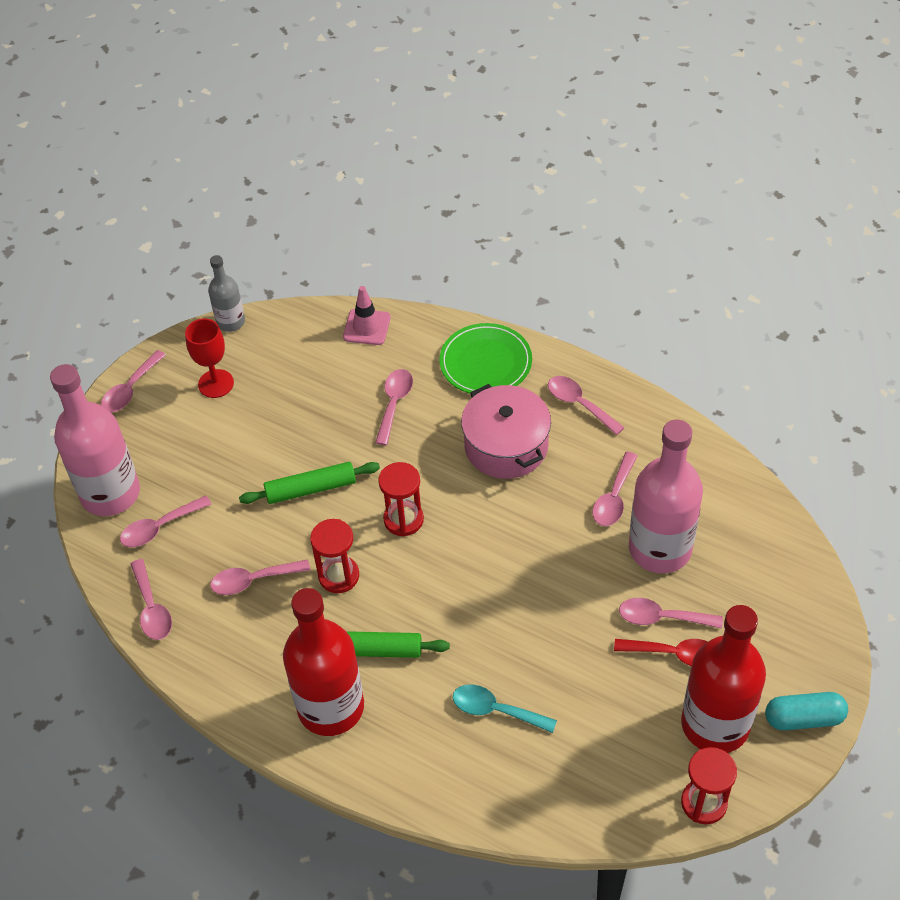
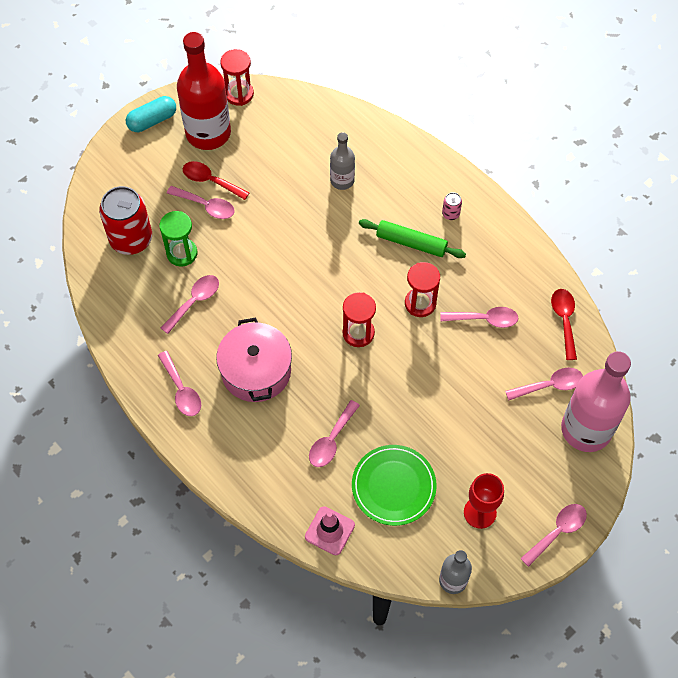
camera: 165 degrees left, 10 degrees up
pink spoon [131,559,172,640] -> red spoon [551,289,577,360]
green rolling pin [239,462,380,504] -> none
red bottle [283,588,364,736] -> pink can [442,192,462,220]
green plate [440,323,532,393] -> green plate moved to [352,445,437,526]
turquoise spoon [453,685,557,733] -> grey bottle [330,132,355,190]
pink bottle [629,420,703,573] -> green hourglass [160,211,197,267]
turquoise capsule [765,692,848,730] -> turquoise capsule turned 45 degrees counterclockwise [126,96,176,132]
none -> red can [99,186,152,255]

